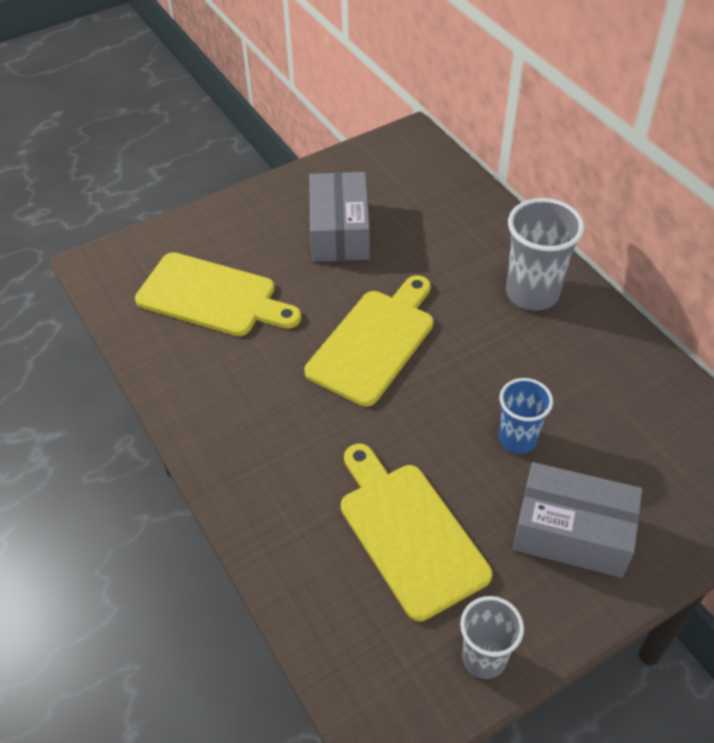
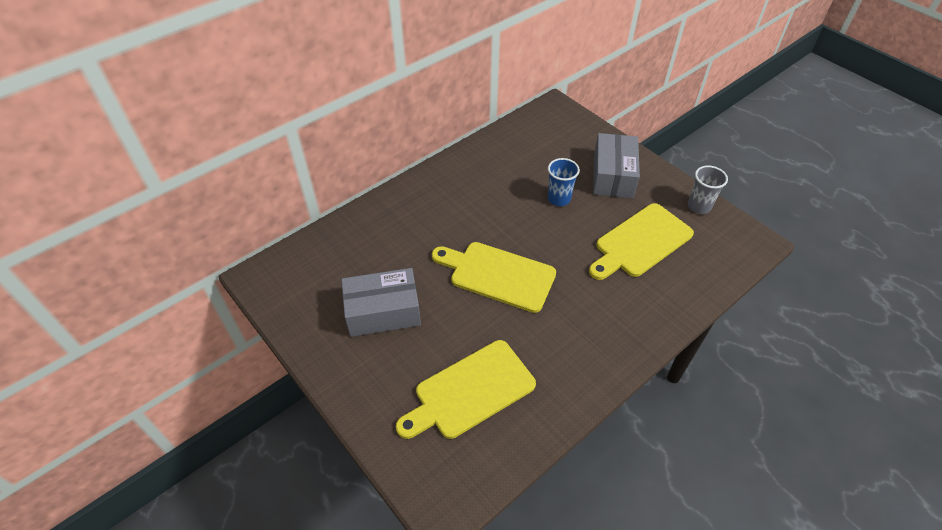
camera: 100 degrees left, 0 degrees up
yellow cutting board [135,252,301,336] -> yellow cutting board turned 135 degrees counterclockwise [396,340,536,439]
grey cup [506,198,584,311] -> none

